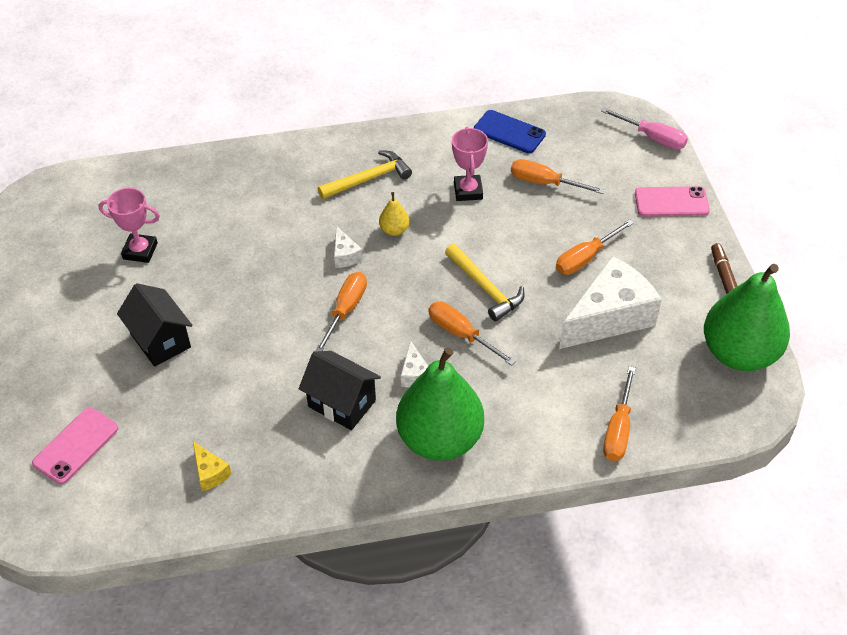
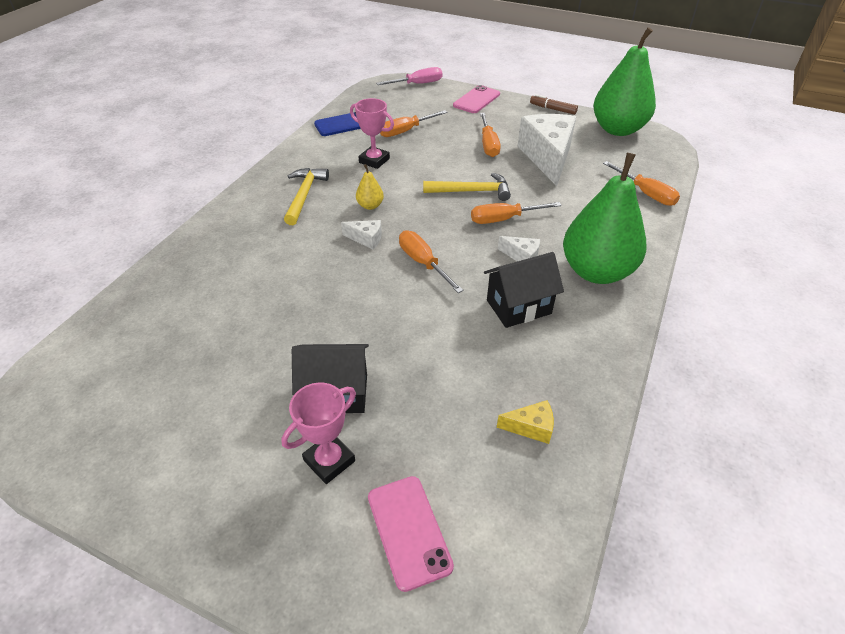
camera: 55 degrees left, 5 degrees down
pink trophy [99,188,160,263] -> pink trophy moved to [282,383,356,484]

